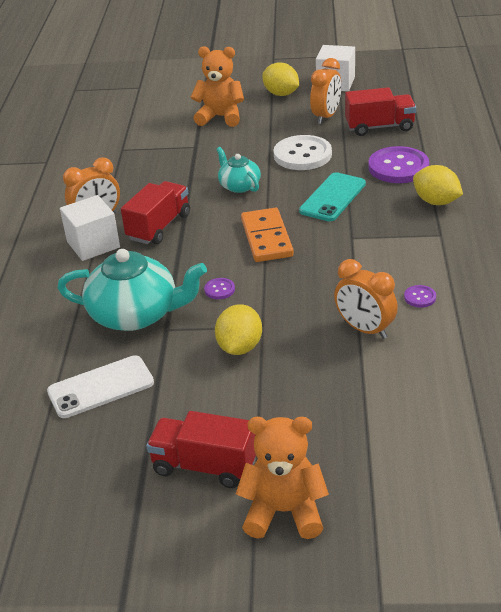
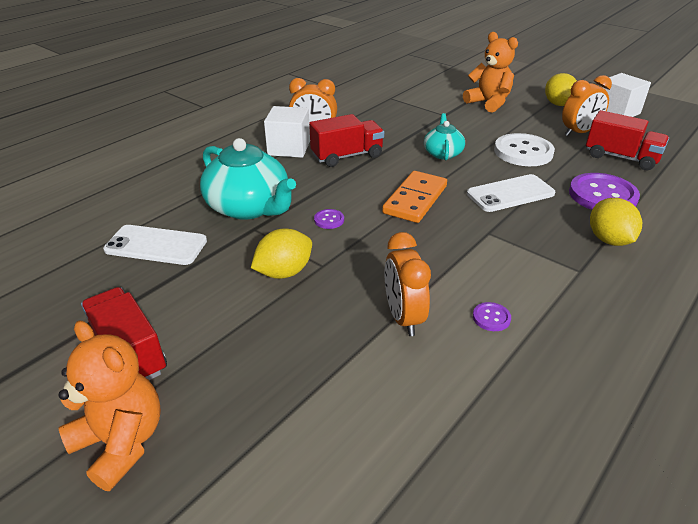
camera: 35 degrees right, 0 degrees up
turquoise phone [299,172,366,221] -> white phone [467,174,555,212]

